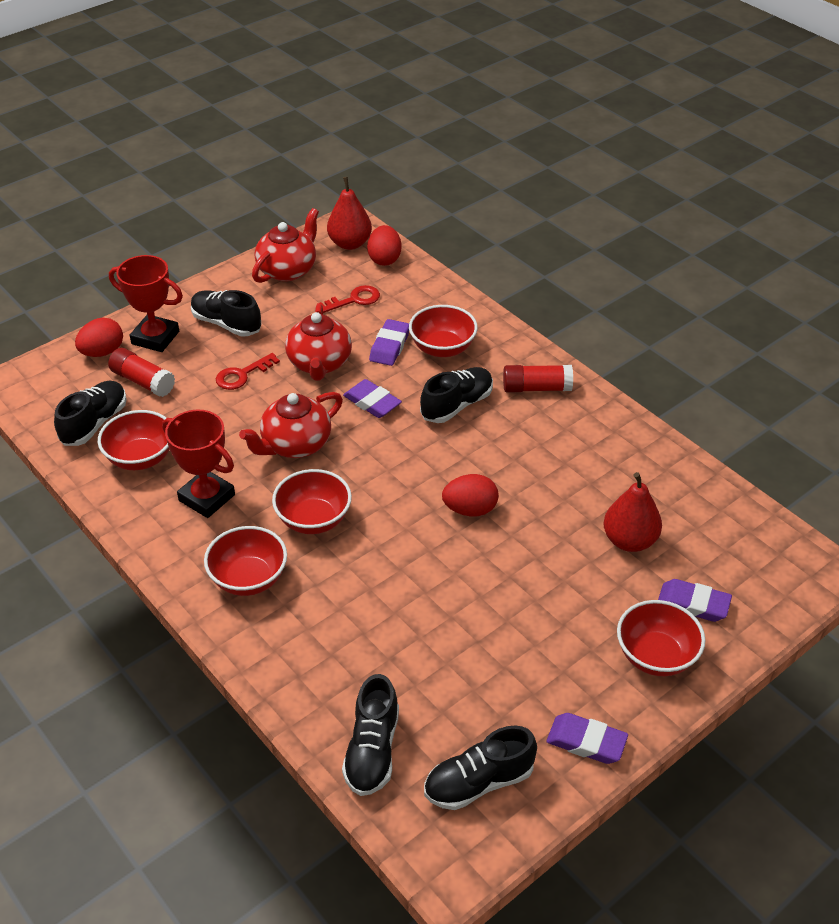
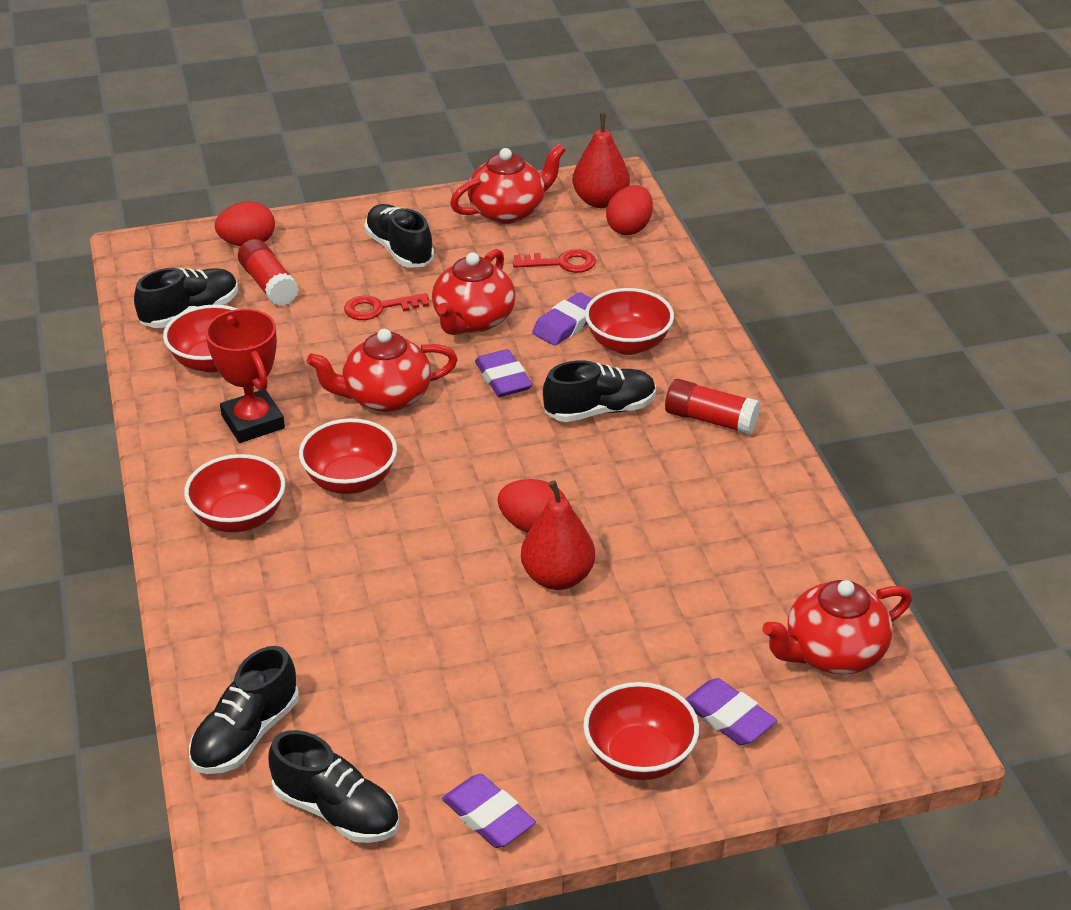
camera: 25 degrees right, 5 degrees down
red trophy [109,255,183,352] -> none
black shoe [424,725,537,810] -> black shoe turned 150 degrees counterclockwise [269,730,399,843]
red pear [603,472,662,552] -> red pear moved to [521,480,595,590]
none -> red teapot [762,580,912,675]

